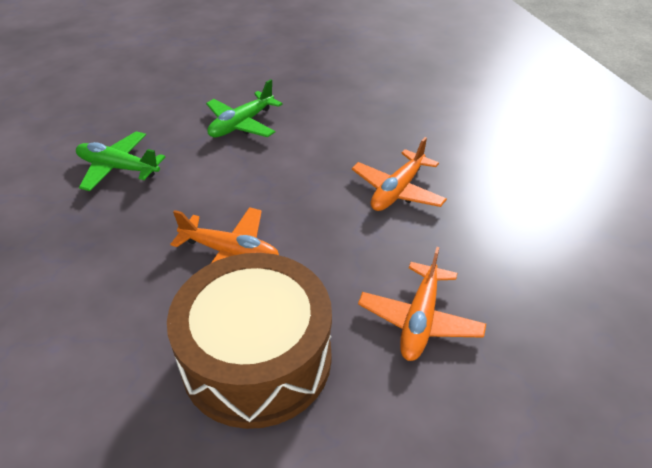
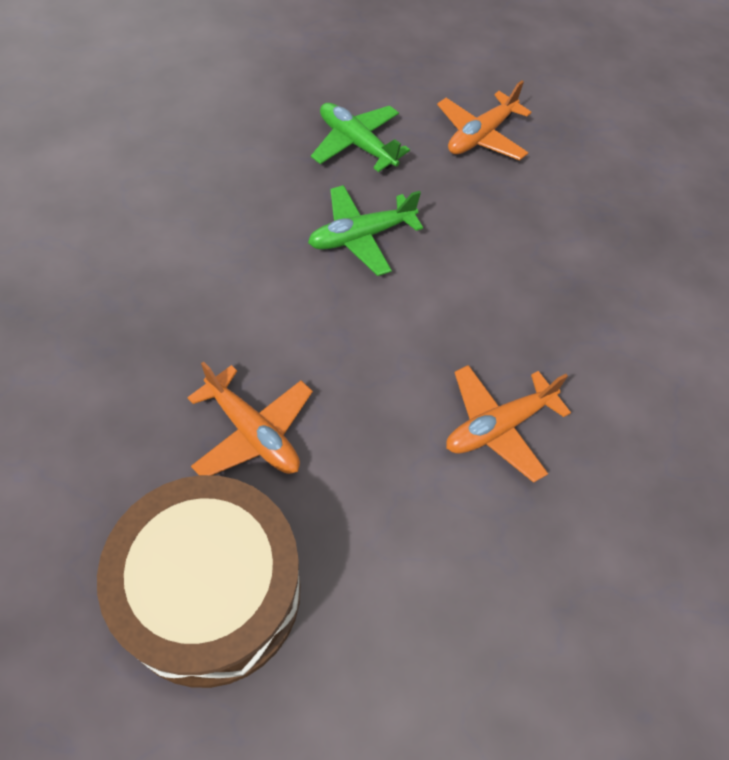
camera: 20 degrees right, 15 degrees up
green plane [76,131,165,191] -> green plane moved to [311,103,410,172]
orange plane [358,247,486,361] -> orange plane moved to [437,81,532,160]

